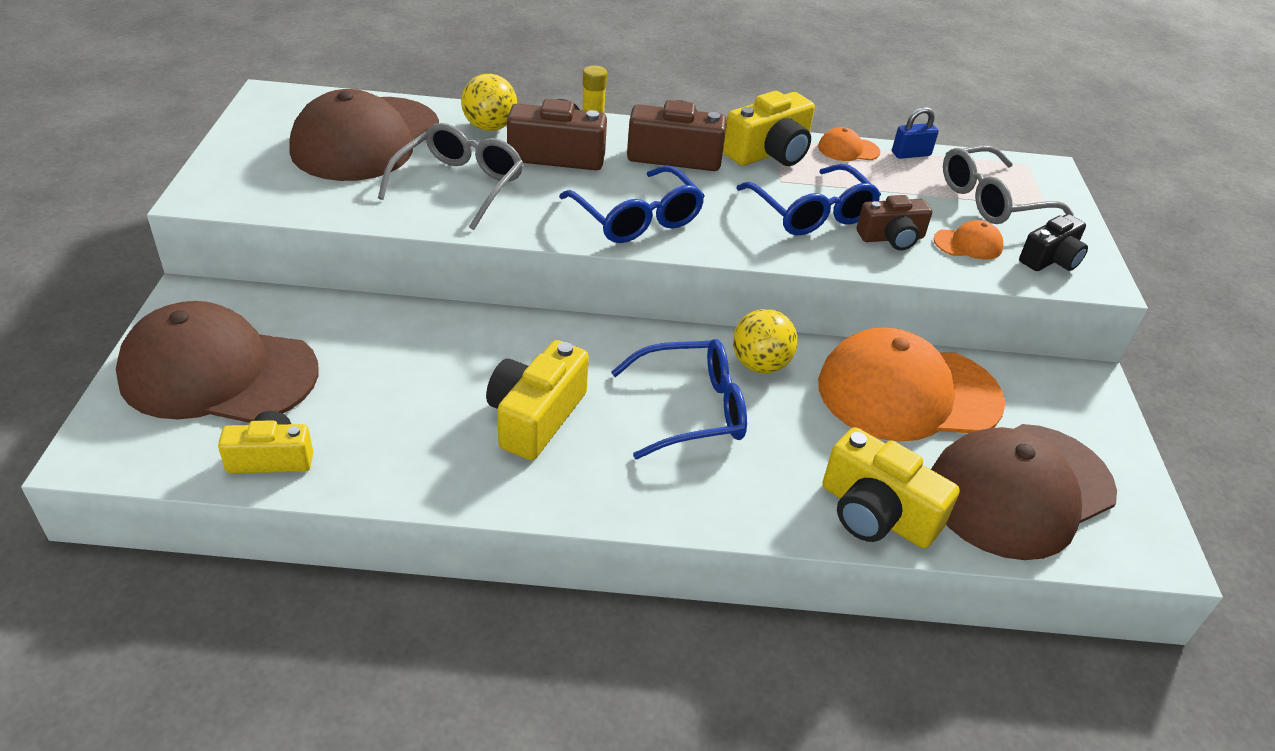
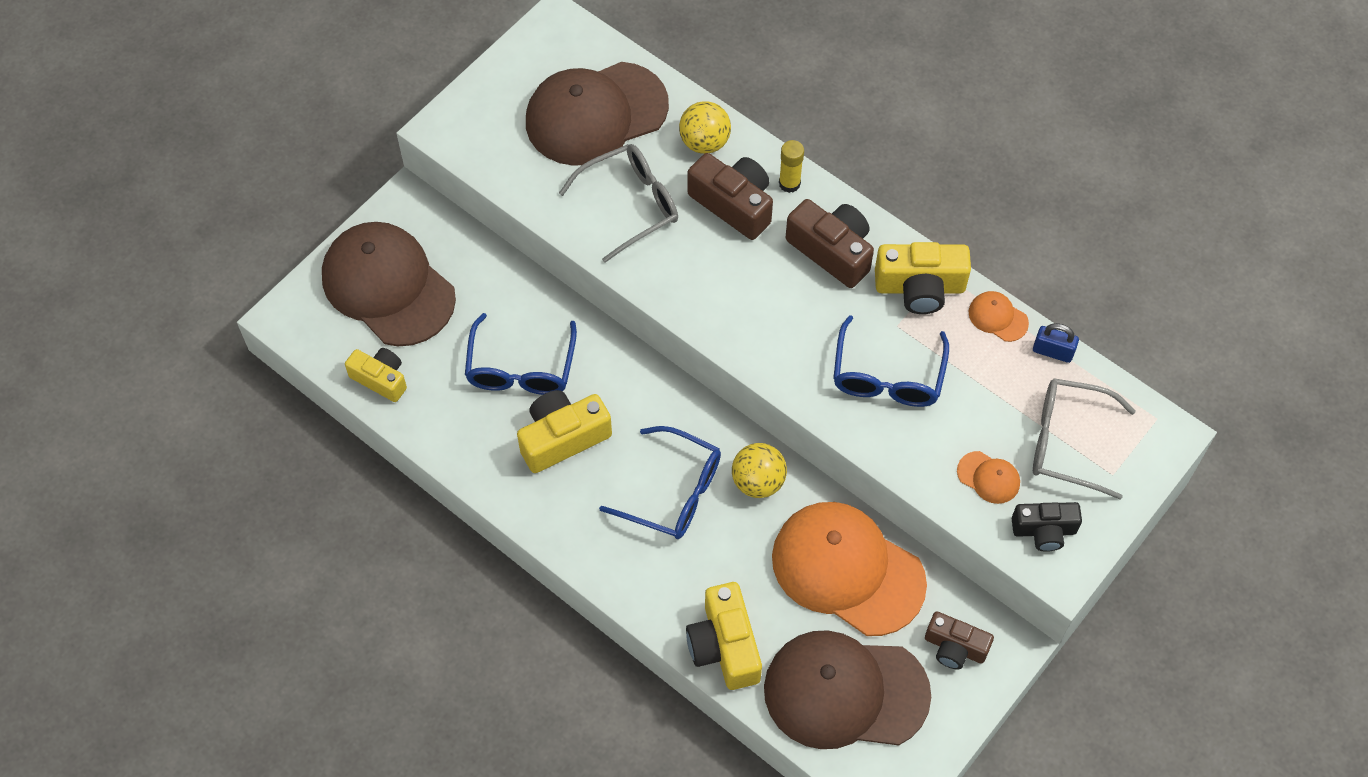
camera: 40 degrees right, 20 degrees up
blue glasses [559,165,705,243] -> blue glasses moved to [465,313,577,395]
brown camera [857,195,932,250] -> brown camera moved to [925,612,994,669]

